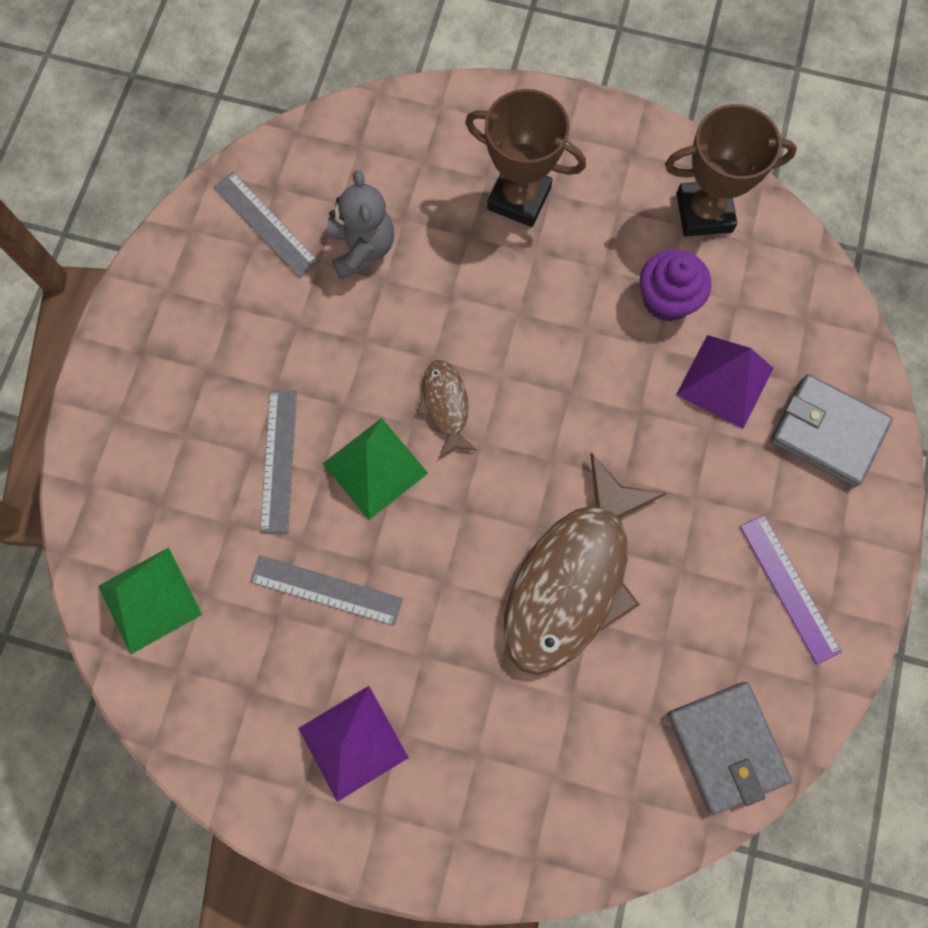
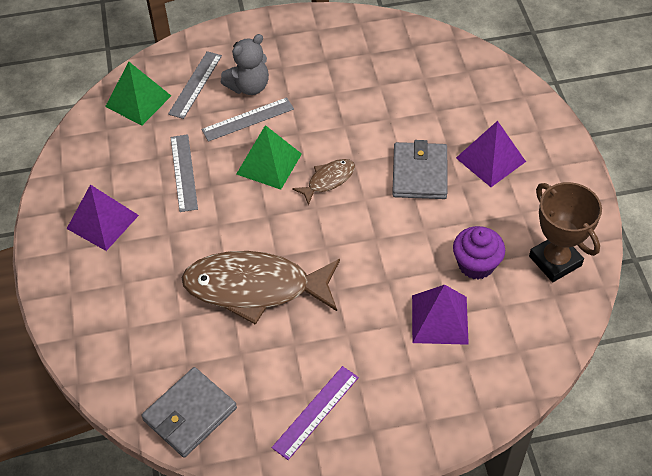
camera: 65 degrees right, 20 degrees down
grey ruler [213,172,319,278] -> grey ruler moved to [168,51,222,119]
grey teddy bear [327,170,394,280] -> grey teddy bear moved to [221,34,269,95]
brown trophy [465,89,586,227] -> purple pyramid [456,121,526,187]
grey wallet [770,374,893,487] -> grey wallet moved to [392,140,448,199]

